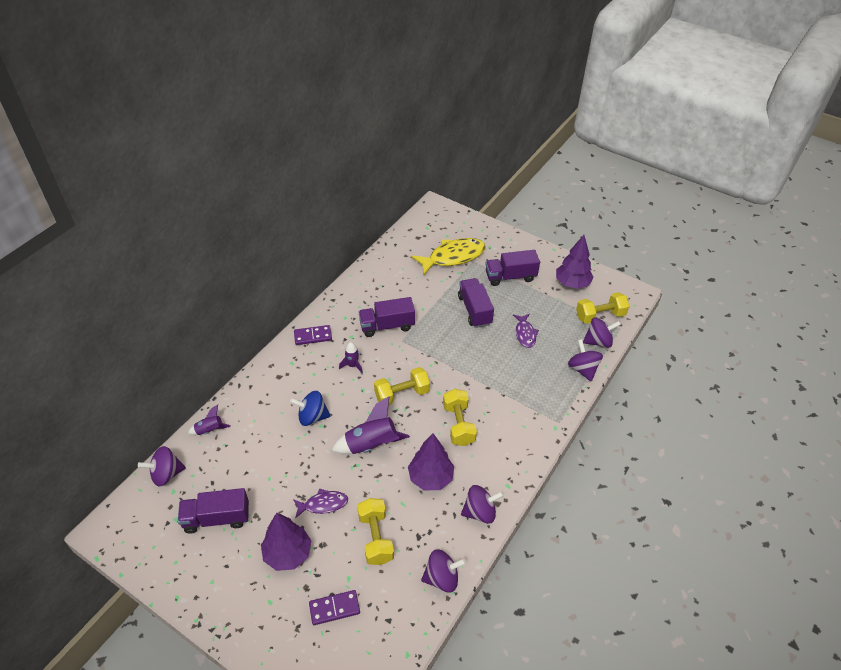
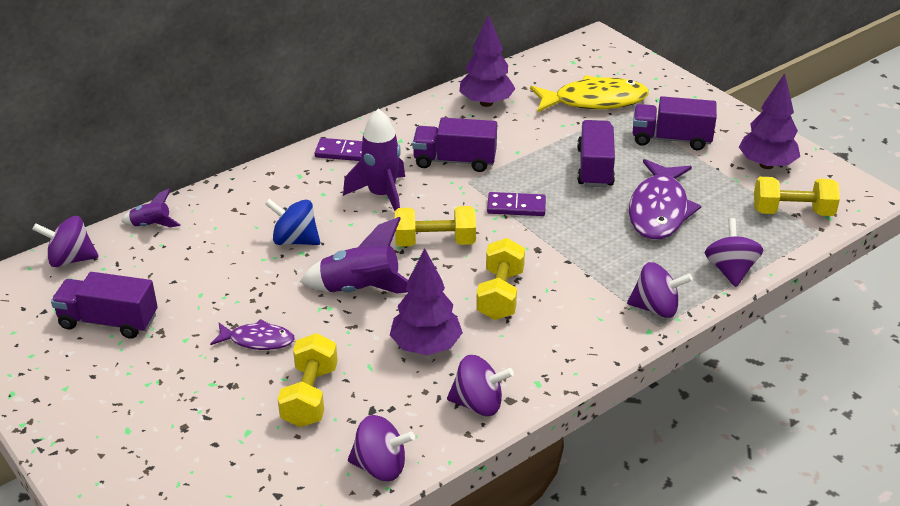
camera: 20 degrees right, 10 degrees down
purple tree [261,512,311,571] -> purple tree moved to [459,14,516,107]
purple domino [309,590,360,625] -> purple domino moved to [487,192,546,216]
purple rocket [339,342,363,374] -> purple rocket [343,109,405,211], size x1.85
purple fish [513,314,539,348] -> purple fish [629,159,701,240], size x1.82
purple spinning top [583,317,621,348] -> purple spinning top moved to [627,262,693,318]

